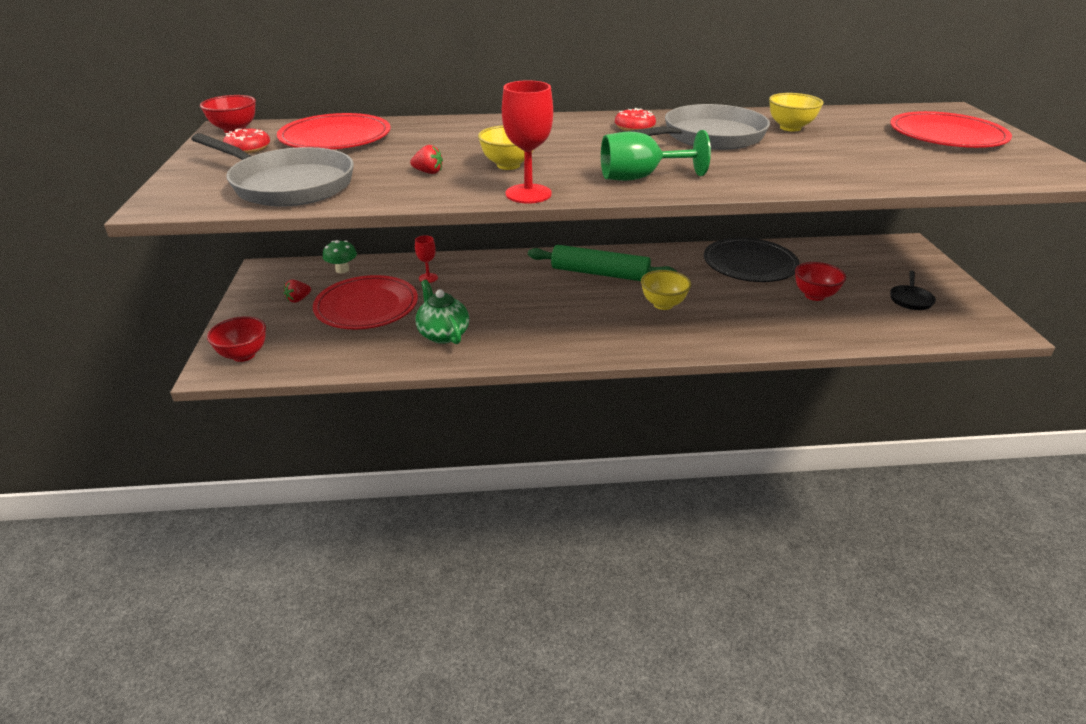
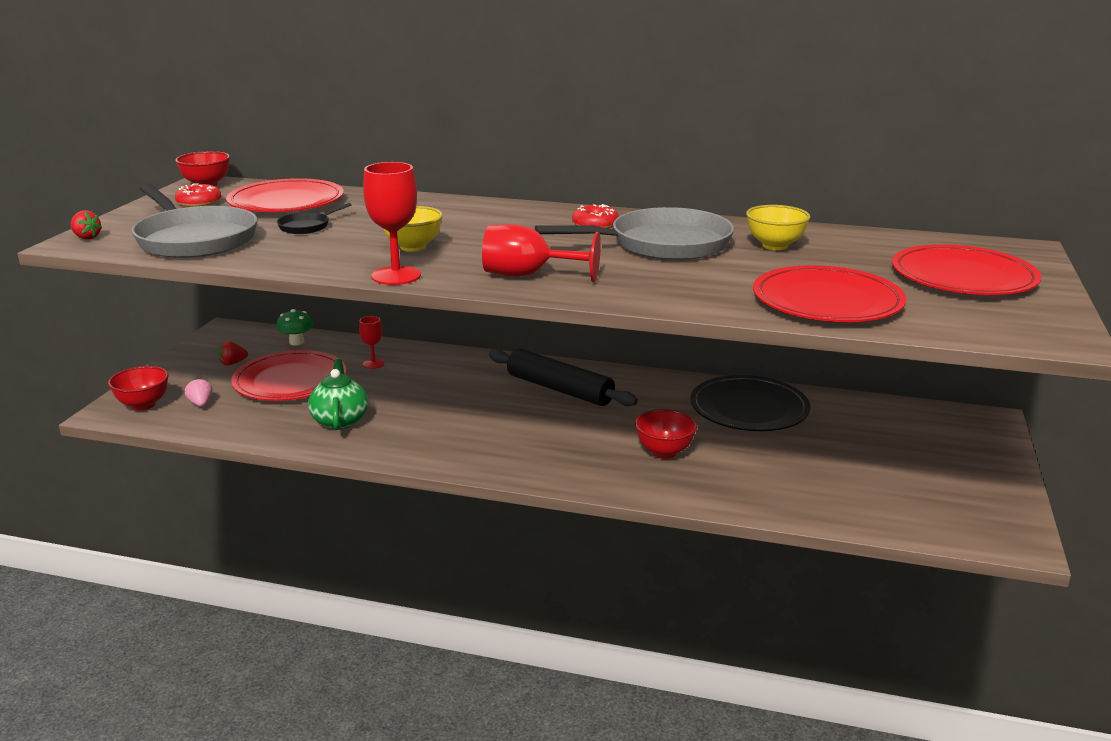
camera: 20 degrees right, 10 degrees down
red strawberry [410,145,443,174] -> red strawberry moved to [70,210,102,239]
green rolling pin [528,245,677,281] -> black rolling pin [489,349,638,406]
green goblet [601,130,711,181] -> red goblet [482,224,601,282]
yellow bowl [641,270,691,310] -> none
red bowl [795,262,846,301] -> red bowl moved to [635,409,697,459]
black pan [890,270,936,310] -> black pan moved to [277,203,352,234]
none -> pink strawberry [185,378,213,407]
none -> red plate [753,265,907,322]

